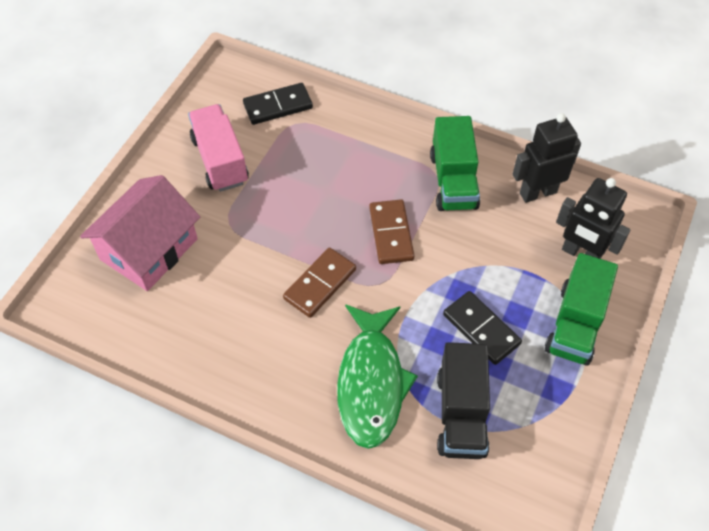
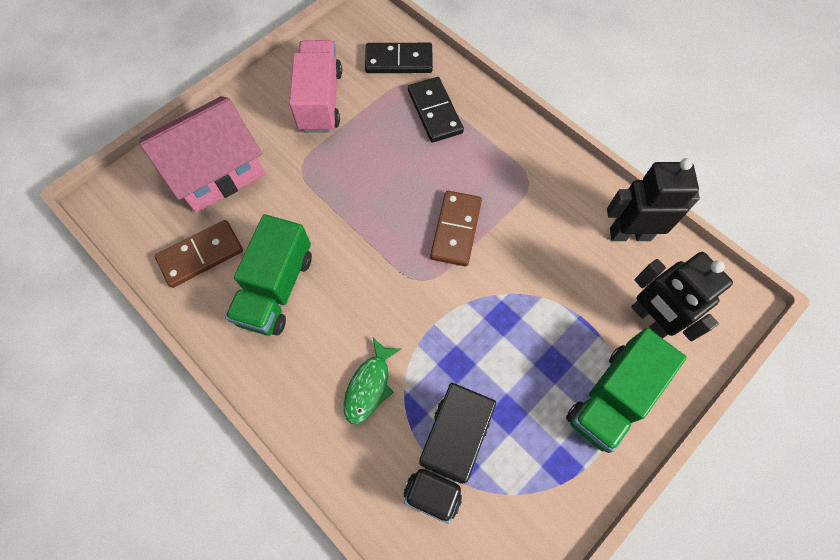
camera: 20 degrees right, 10 degrees up
brown domino [283,248,356,318] -> brown domino moved to [155,220,243,288]
green fish [337,304,418,449] -> green fish [344,338,401,424], size x0.52
green truck [430,116,480,211] -> green truck moved to [225,214,312,336]
black domino [443,291,522,365] -> black domino moved to [408,77,464,143]

